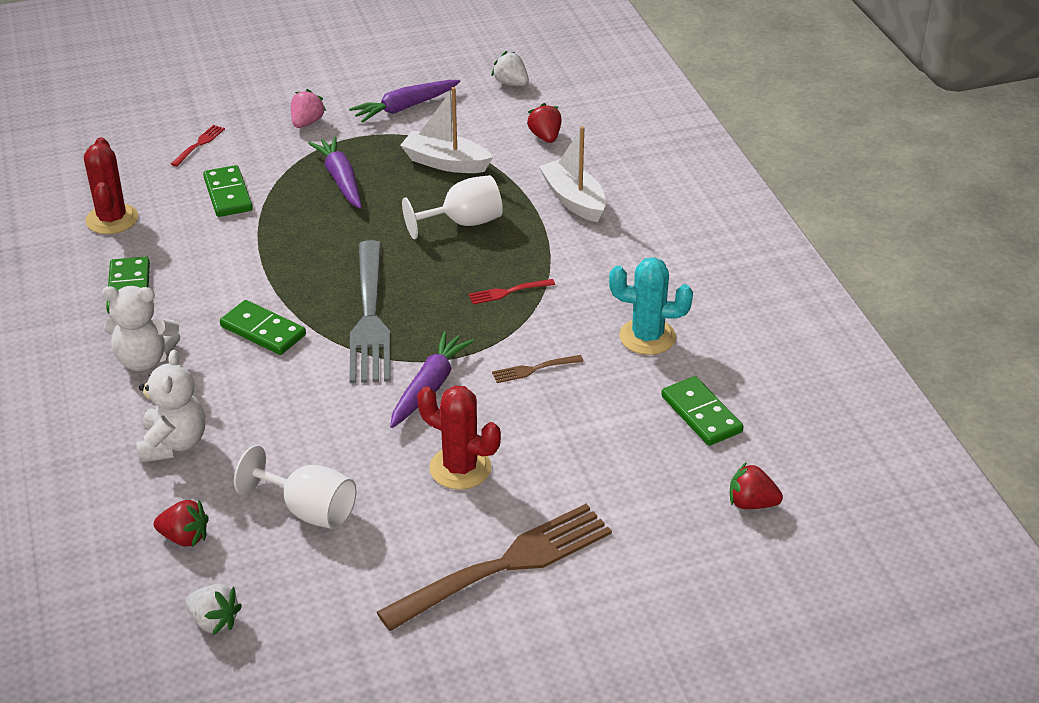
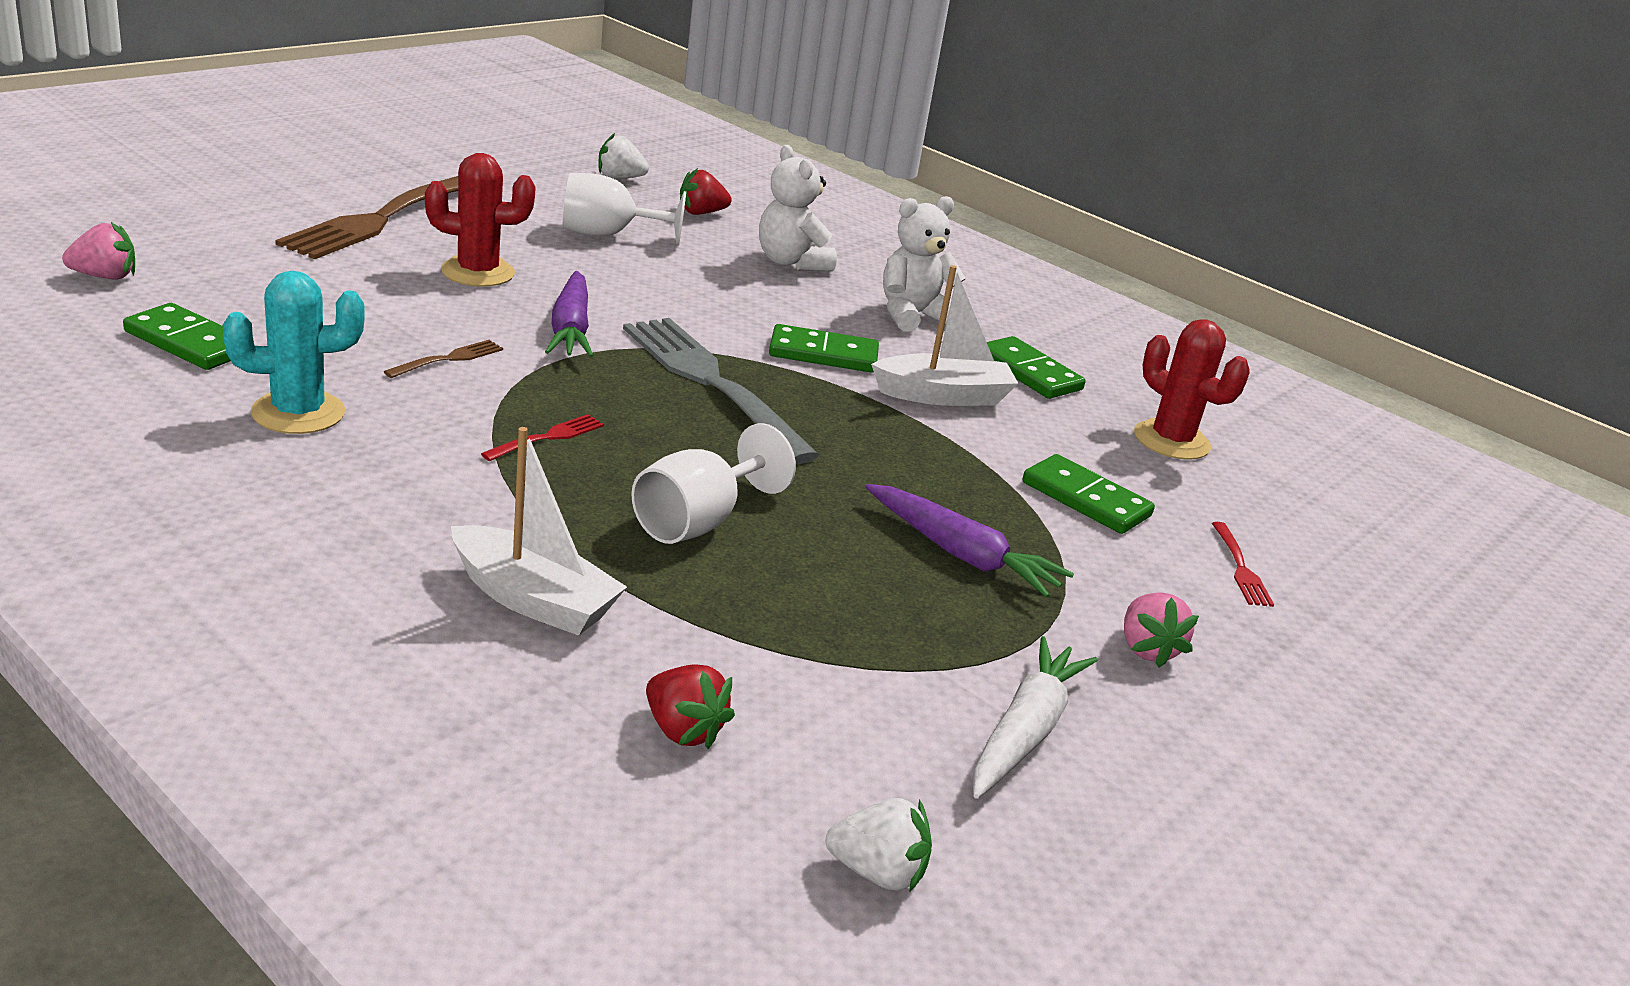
camera: 145 degrees right, 10 degrees down
purple carrot [349,80,460,123] -> white carrot [973,636,1098,799]
white boat [400,87,493,173] -> white boat moved to [871,265,1018,406]
red strawberry [730,462,783,509] -> pink strawberry [62,222,135,280]

